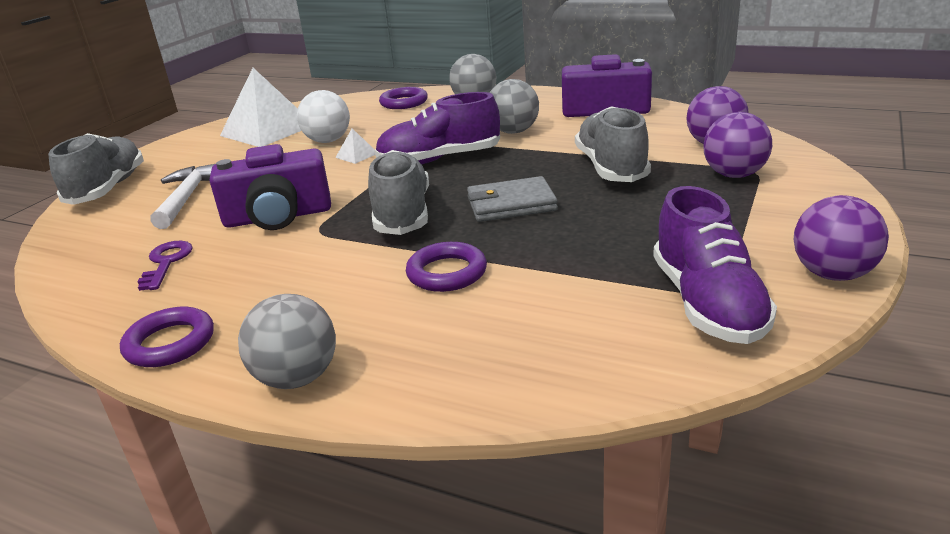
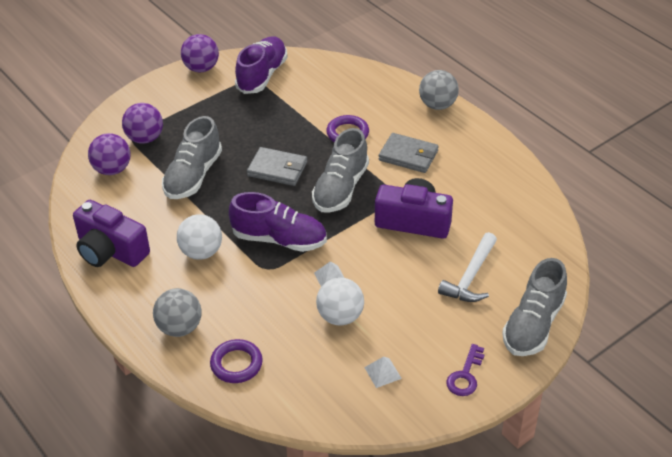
camera: 155 degrees left, 15 degrees up
purple ring [120,307,214,367] -> none
purple key [138,241,193,291] -> purple key moved to [446,344,485,396]
white pyramid [220,68,302,147] -> white pyramid [364,357,402,388], size x0.41
grey ball [490,79,539,134] -> white ball [177,214,222,260]
none -> grey wallet [379,133,439,173]

